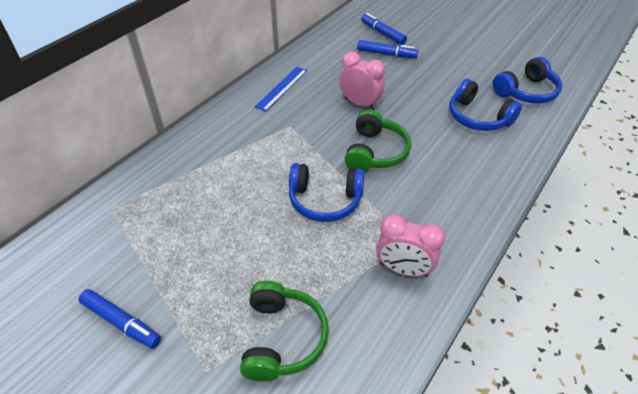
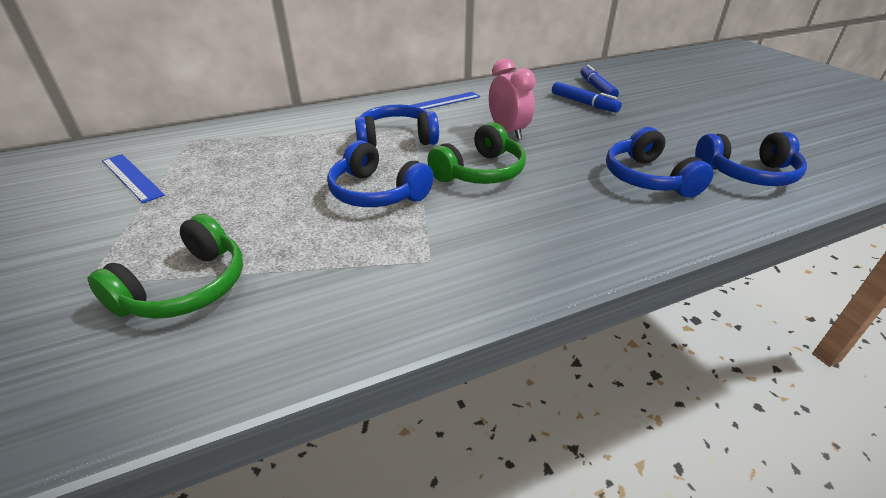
camera: 30 degrees right, 10 degrees down
blue marker [78,289,161,349] -> none
pink clock [376,214,445,277] -> none
none -> blue ruler [102,154,165,203]
none -> blue headphones [355,105,439,147]

